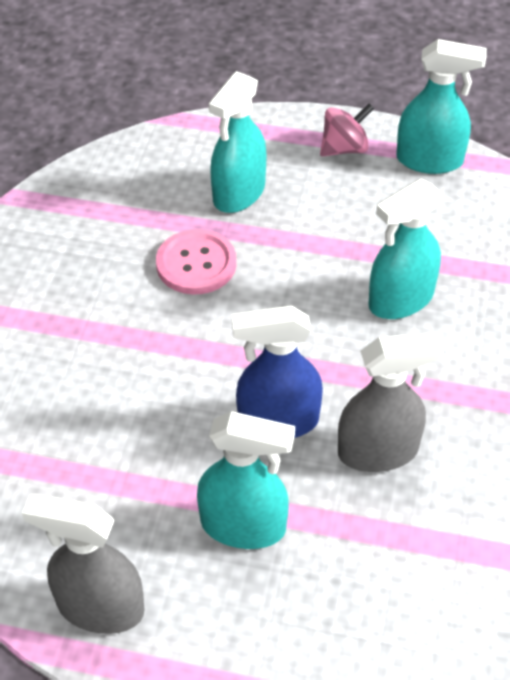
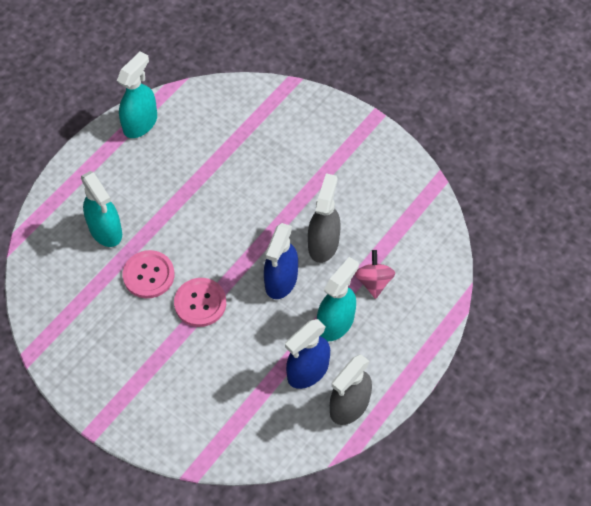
camera: 65 degrees left, 10 degrees up
pink spinning top [320,104,374,156] -> pink spinning top moved to [355,250,395,299]
turquoise spray bottle [368,179,443,319] -> none
none -> pink button [174,278,226,327]
none -> blue spray bottle [285,319,330,389]

